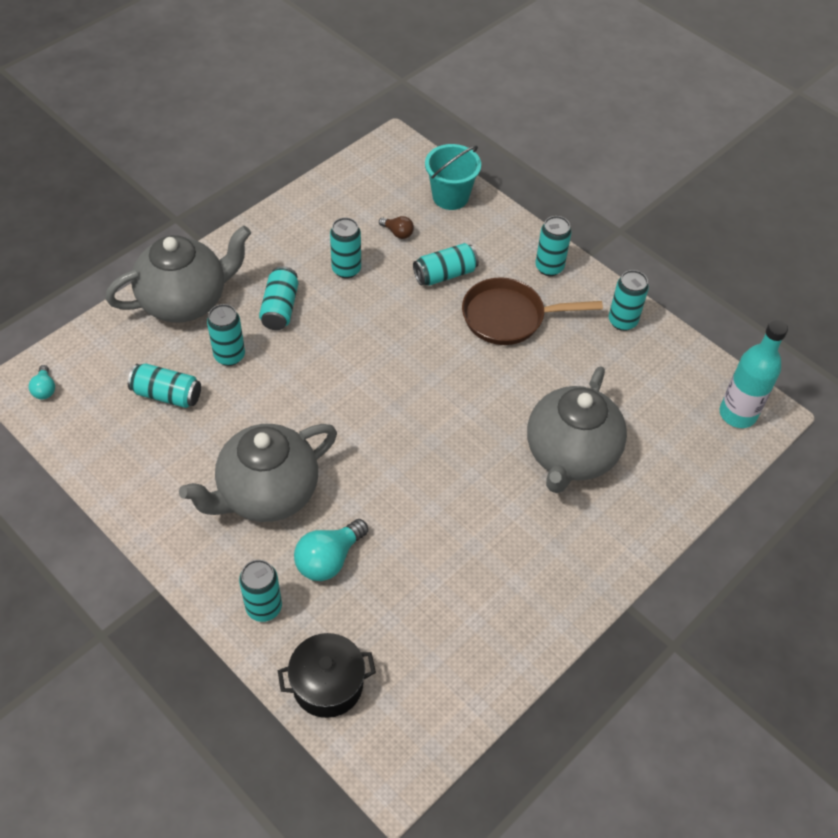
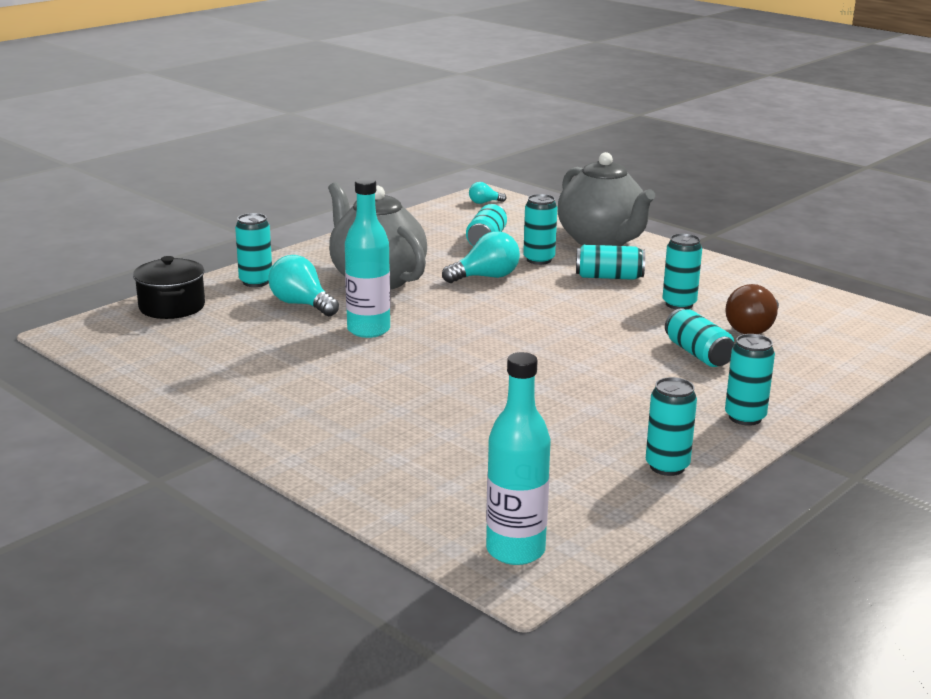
camera: 90 degrees right, 30 degrees down
brown light bulb [379,216,414,239] -> brown light bulb [725,284,779,334], size x1.82
turquoise bucket [425,144,481,210] -> none
brown pan [462,277,603,345] -> none
grey teapot [527,366,627,493] -> none
none -> turquoise bottle [345,178,390,338]
none -> turquoise light bulb [442,231,520,283]

